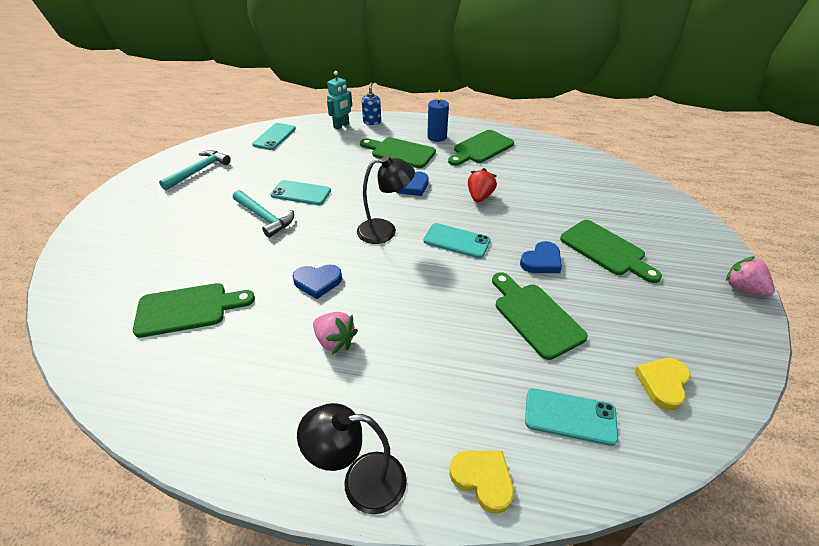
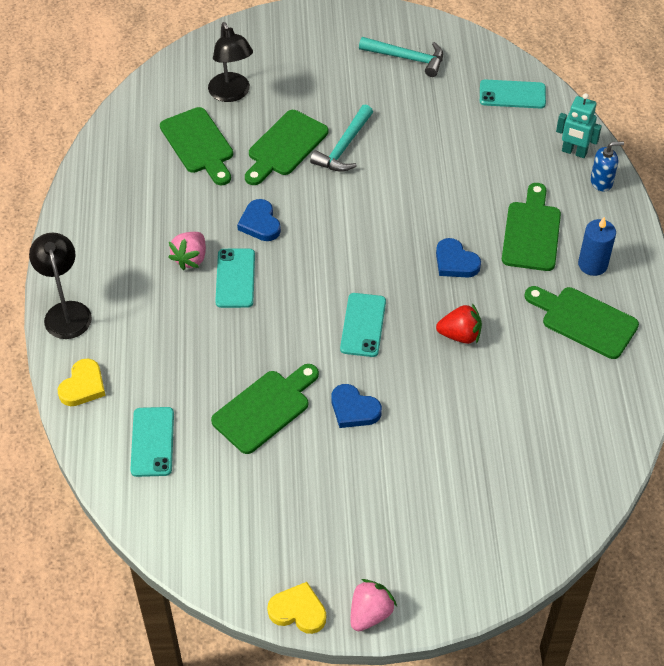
camera: 75 degrees right, 10 degrees up
turquoise phone [270,180,331,205] -> turquoise phone moved to [215,249,255,308]
black lamp [357,156,415,244] -> black lamp moved to [208,22,253,102]
green cutting board [560,220,662,283] -> green cutting board moved to [245,110,328,185]
yellow heart [634,358,691,410] -> yellow heart moved to [267,582,326,634]

